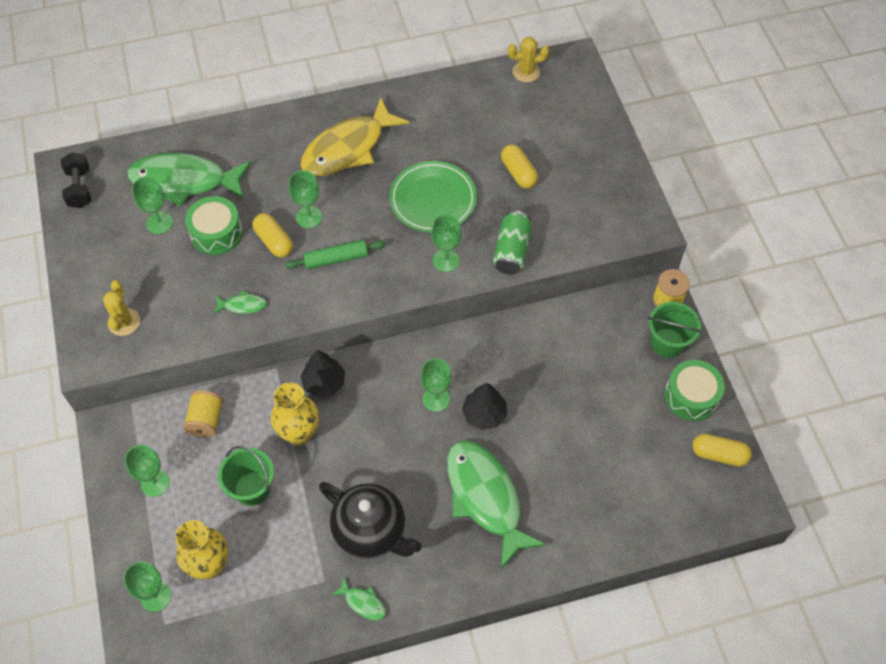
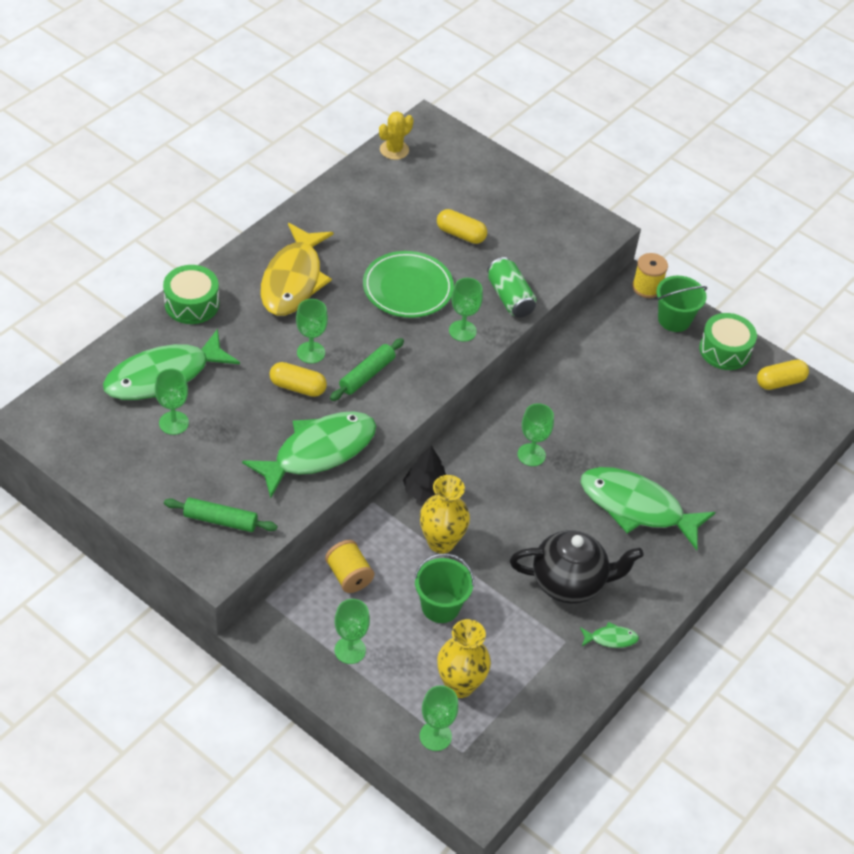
camera: 40 degrees left, 10 degrees down
black dumbbell [61,152,91,208] -> none
yellow cactus [103,280,140,336] -> green rolling pin [164,498,277,532]
green drum [185,196,243,255] -> green drum moved to [163,265,219,324]
green fish [214,291,267,314] -> green fish [242,411,376,498], size x2.46
black tree [462,383,507,430] -> none

